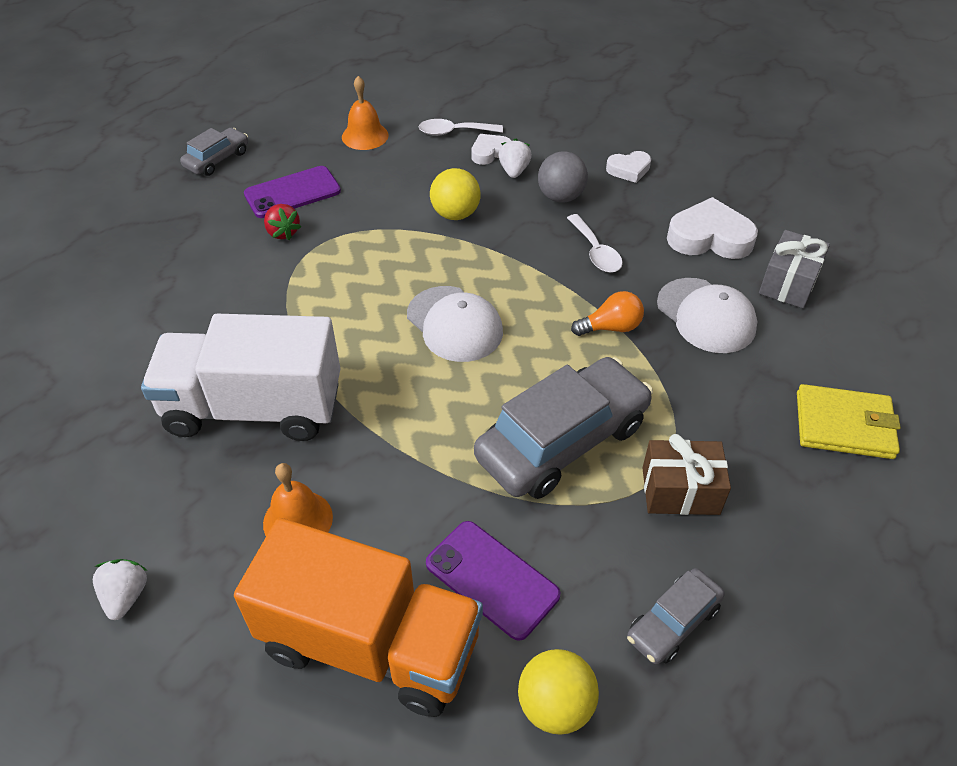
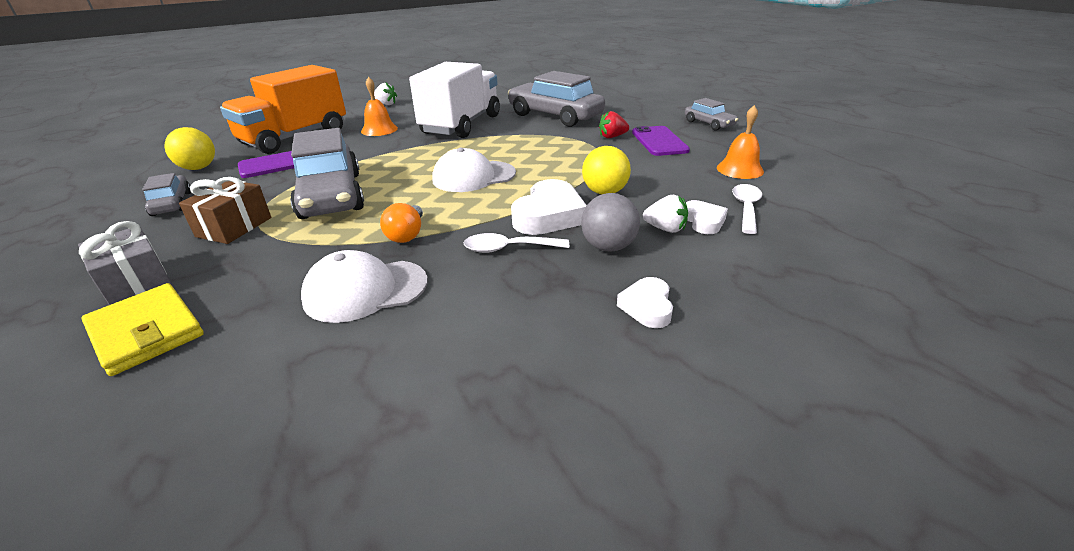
camera: 110 degrees right, 15 degrees down
white heart [667,197,758,259] -> white heart moved to [511,179,587,235]
grey gift [759,230,830,308] -> grey gift moved to [78,221,173,305]
yellow wallet [797,384,901,459] -> yellow wallet turned 75 degrees counterclockwise [81,283,204,376]
none -> grey car [508,71,605,127]

